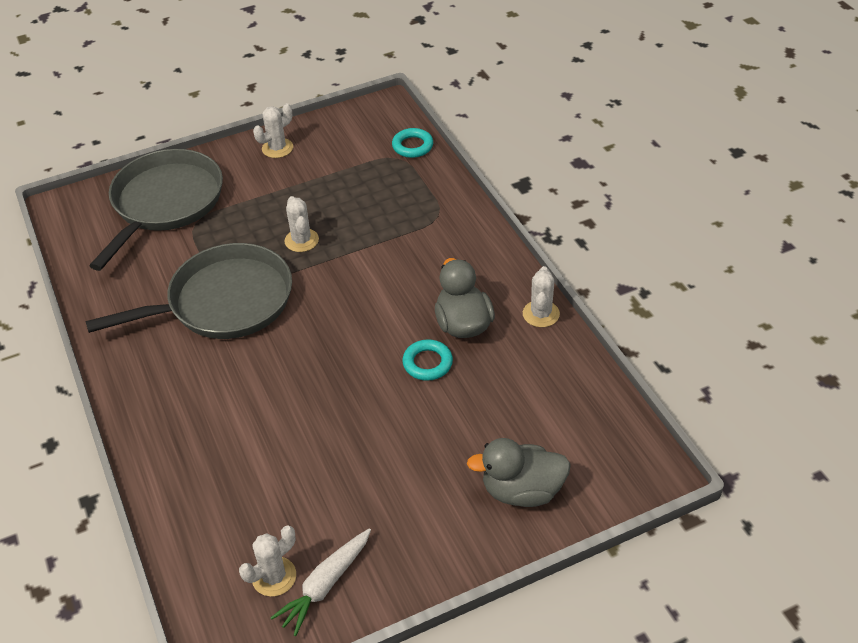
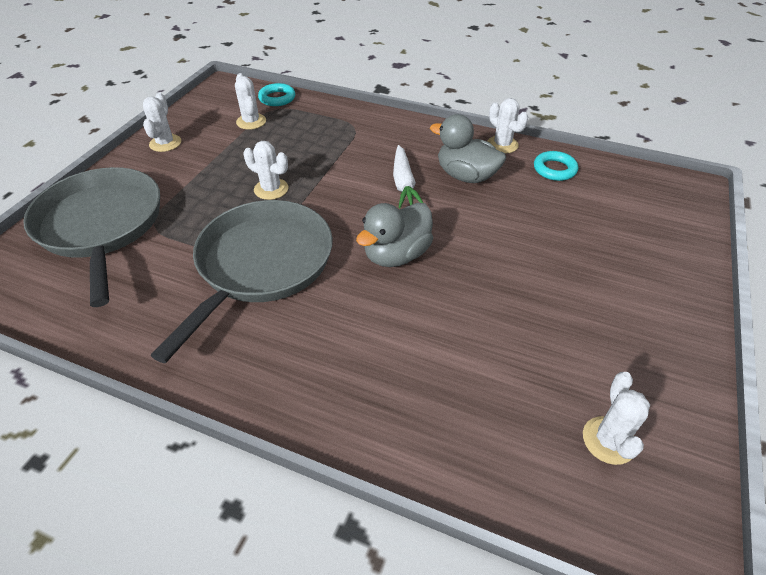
camera: 45 degrees left, 0 degrees up
white carrot [270,528,371,636] -> white carrot moved to [393,145,423,208]
turquoise ring [402,339,453,381] -> turquoise ring moved to [534,151,578,181]
grey duck [467,438,571,507] -> grey duck moved to [356,203,433,267]
none -> white cactus [235,73,266,130]

